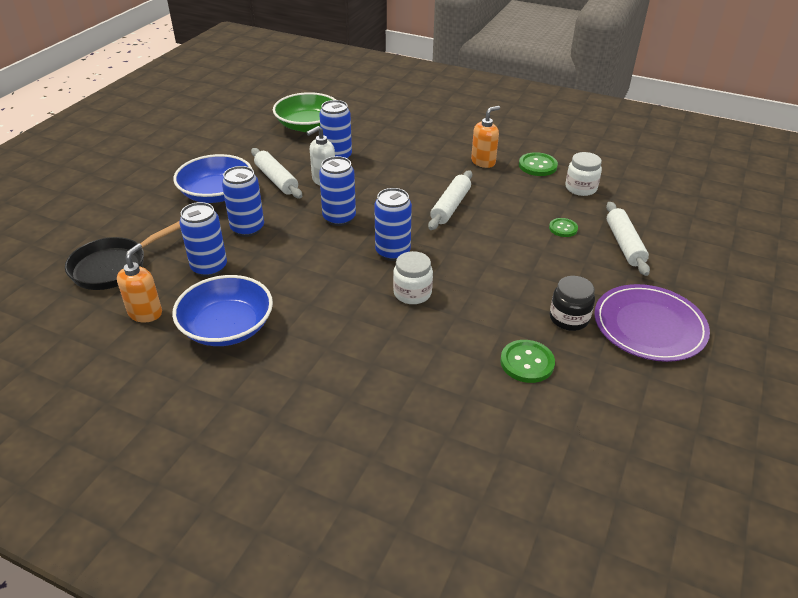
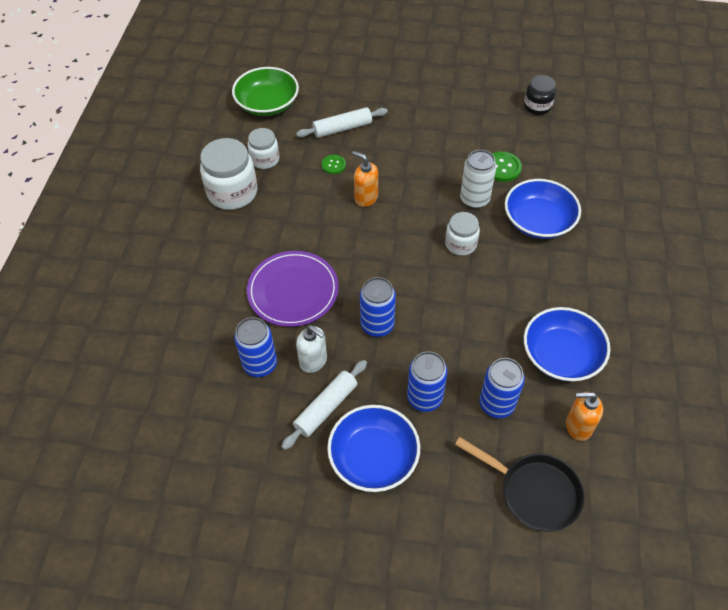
camera: 105 degrees left, 15 degrees up
green bowl [273,92,336,132] -> green bowl moved to [232,67,299,116]
blue can [374,188,412,261] -> none
white rolling pin [428,170,472,230] -> none
orange soap dispenser [471,106,500,168] -> orange soap dispenser moved to [352,151,378,207]
green button [519,152,558,176] -> white jar [200,138,257,210]
black jar [550,276,595,331] -> black jar moved to [524,75,556,115]
purple plate [594,284,710,362] -> purple plate moved to [247,251,339,327]
none -> white can [460,150,496,209]
none -> blue bowl [505,179,581,239]

